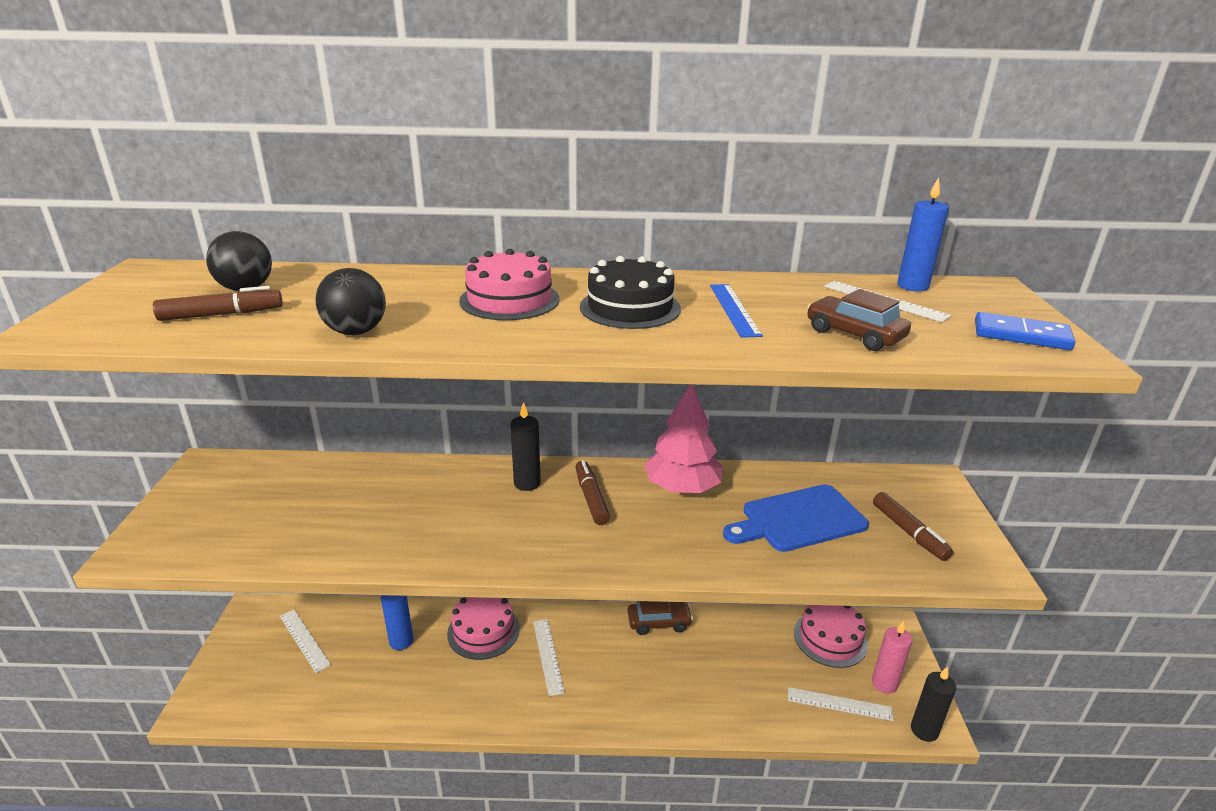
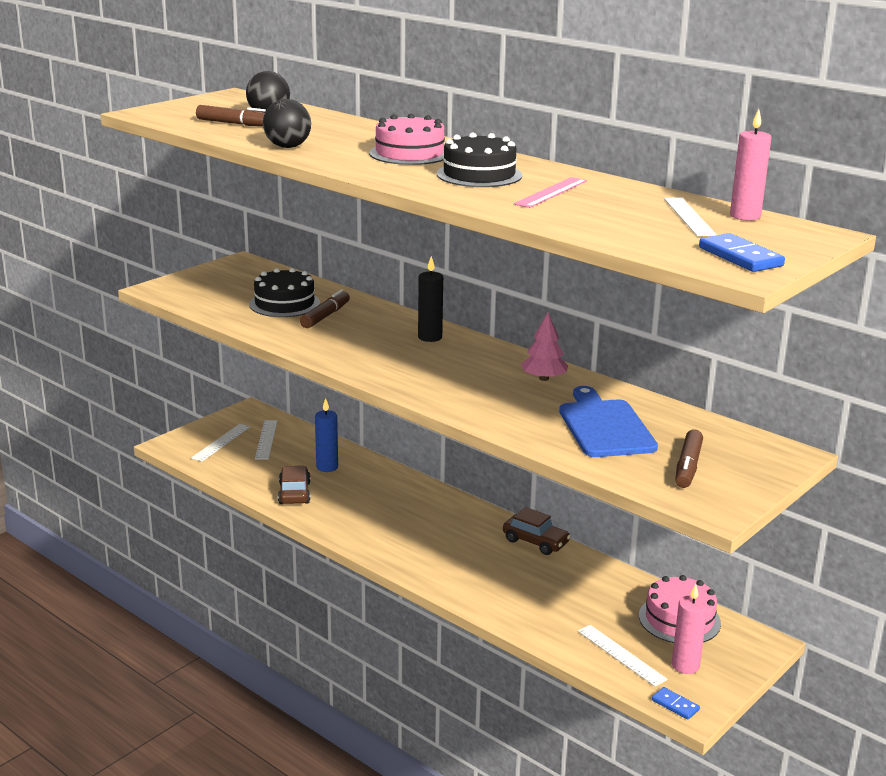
camera: 40 degrees right, 5 degrees down
pink cake [447,597,520,660] -> none
white ruler [533,619,565,696] -> white ruler moved to [191,424,251,461]
brown marker [575,460,610,525] -> brown marker moved to [300,289,350,328]
pink tree [644,384,723,493] -> pink tree [521,313,568,381], size x0.62
blue ruler [710,284,763,338] -> pink ruler [514,177,587,208]
blue cutting board [723,484,869,552] -> blue cutting board turned 60 degrees clockwise [559,386,658,457]
brown car [807,289,911,351] -> brown car moved to [278,466,311,504]
blue candle [897,178,949,291] -> pink candle [730,109,771,221]
black candle [911,666,956,742] -> blue domino [652,687,700,720]
none -> black cake [249,268,320,317]

